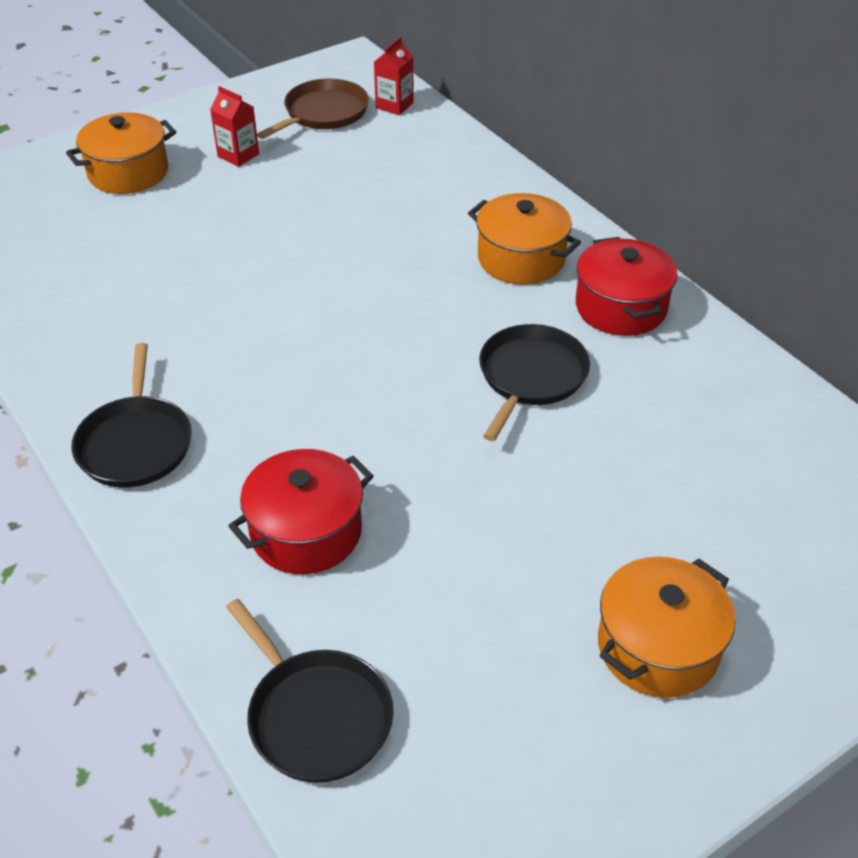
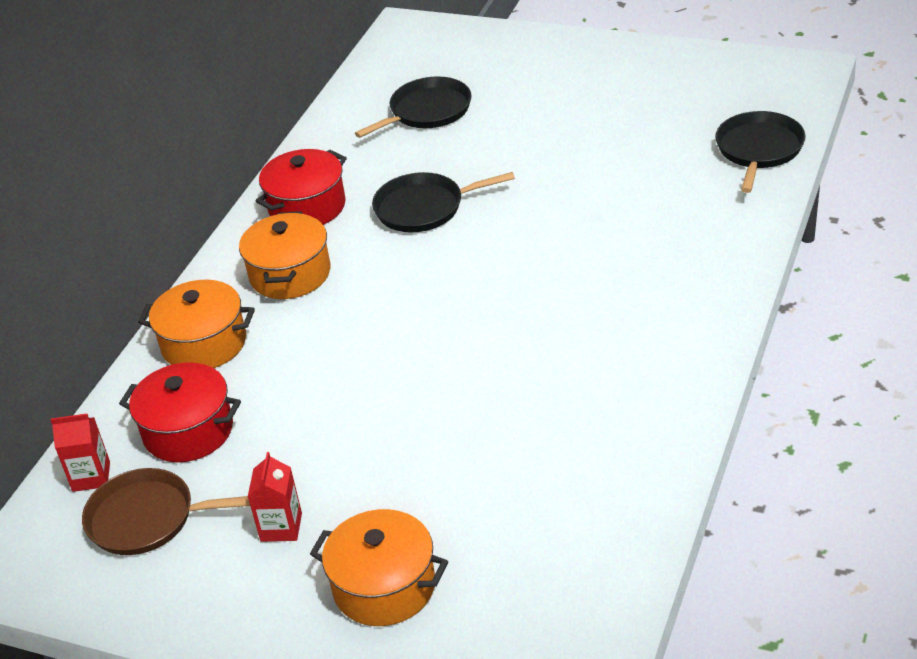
camera: 120 degrees left, 5 degrees down
black pan [71,343,192,487] -> black pan moved to [355,76,472,138]
red pot [228,449,373,574] -> red pot moved to [119,362,241,462]
orange pot [598,556,736,698] -> orange pot moved to [138,280,255,368]

